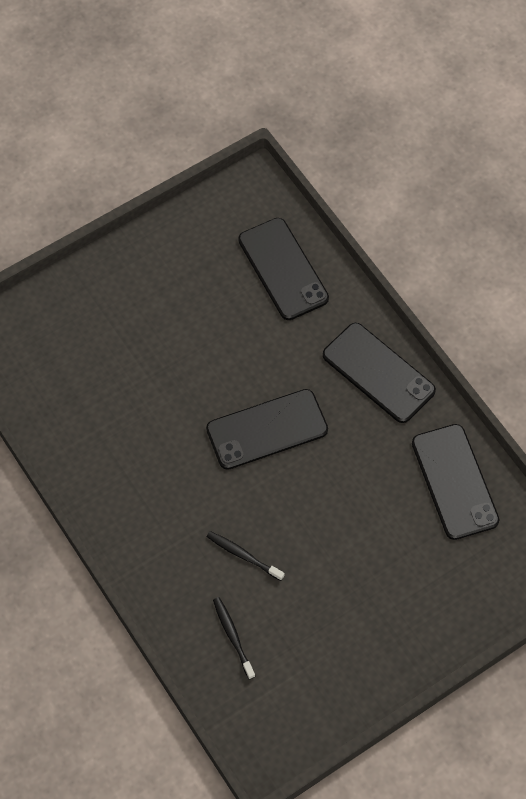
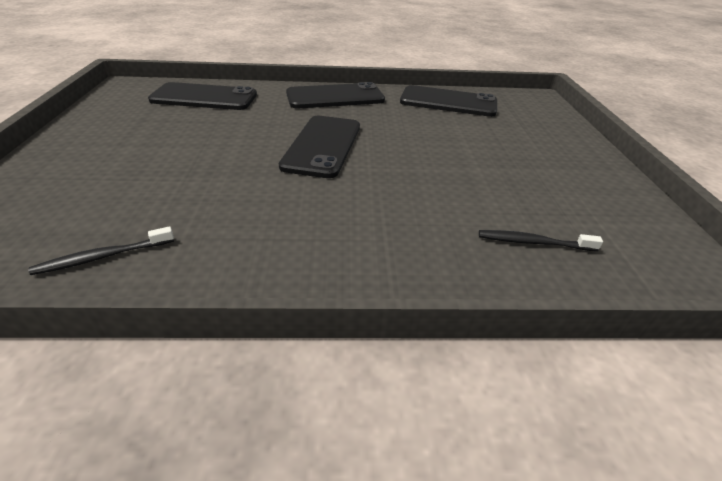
camera: 60 degrees left, 25 degrees down
black toothbrush [207,531,284,581] -> black toothbrush moved to [28,226,174,275]

